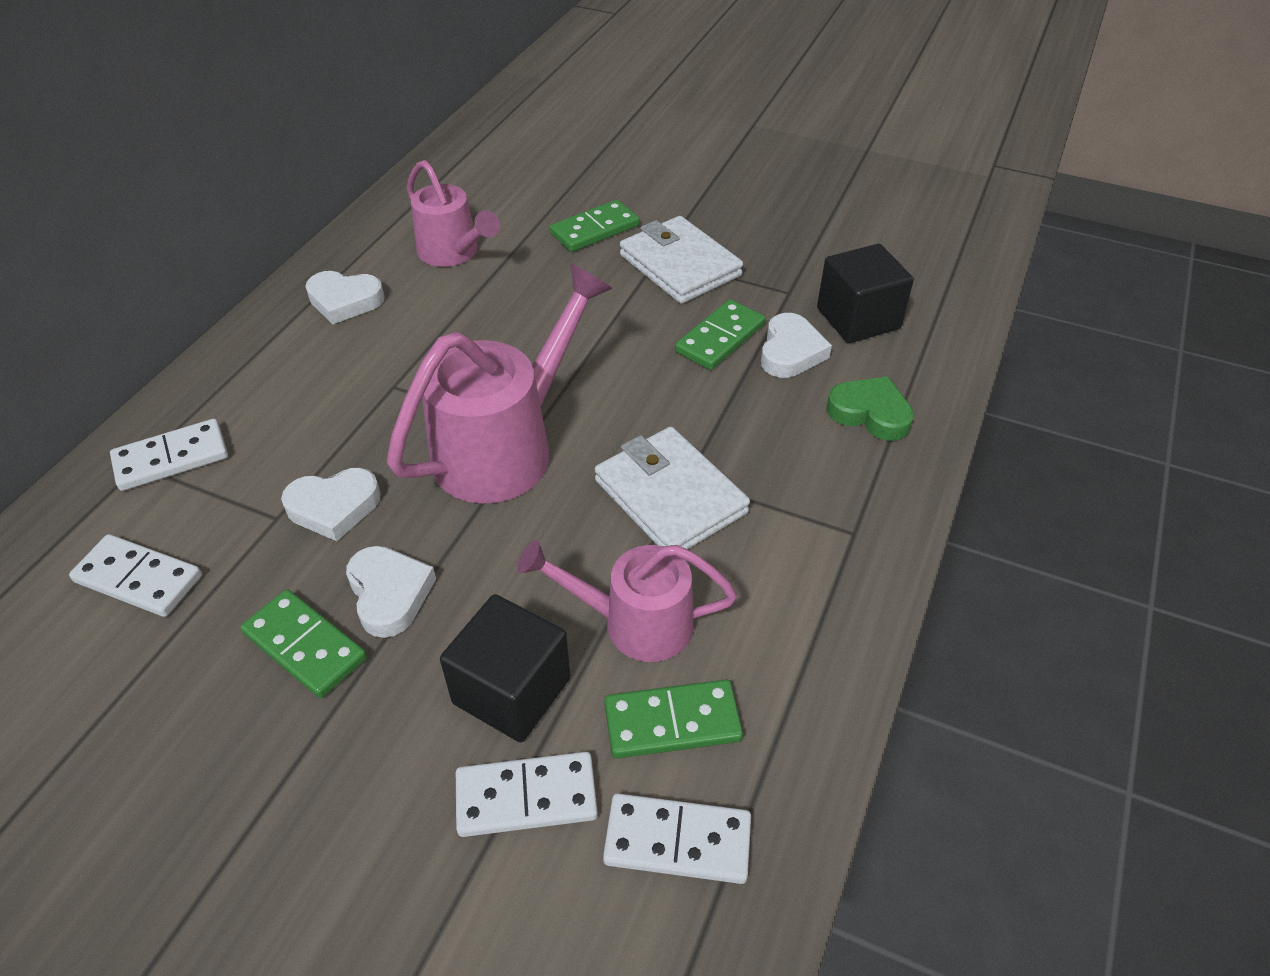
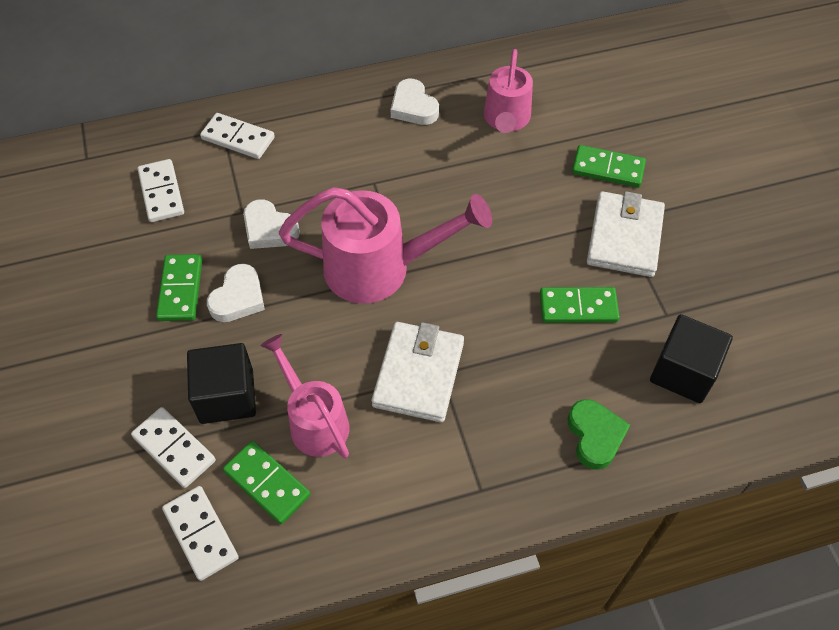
camera: 50 degrees right, 10 degrees up
white heart [761,313,832,378] -> none

